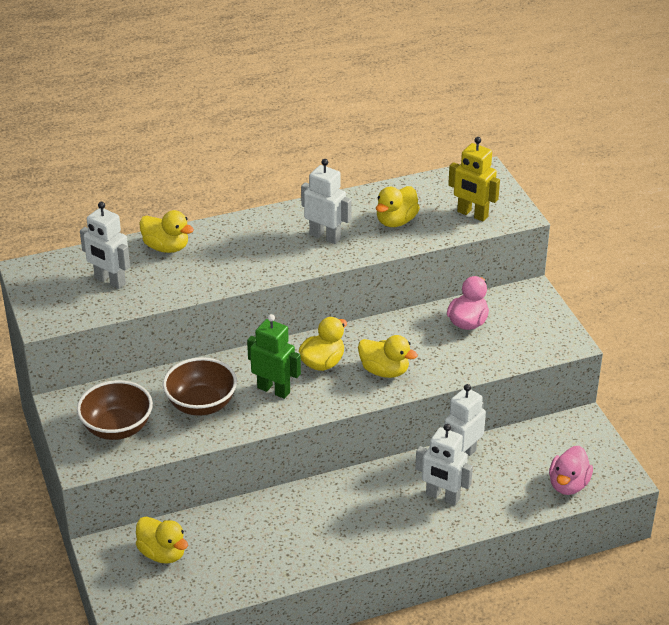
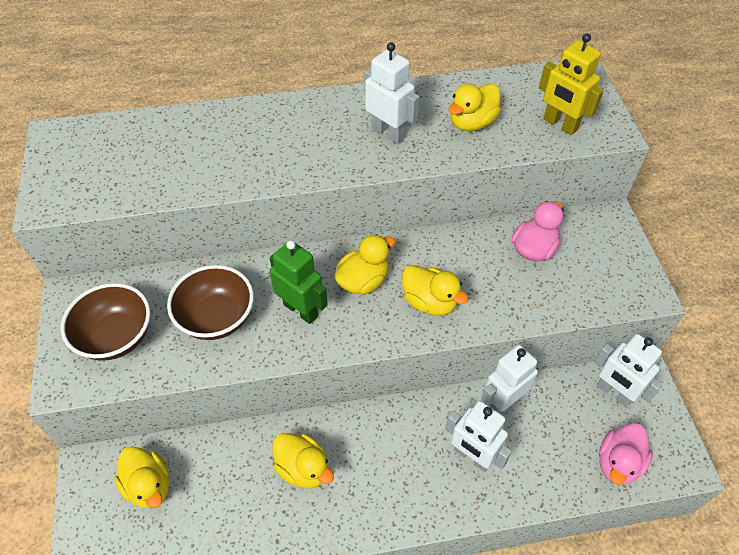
camera: 10 degrees right, 15 degrees up
white robot [80,202,130,289] -> white robot moved to [594,334,663,407]
yellow duck [139,210,194,253] -> yellow duck moved to [273,433,334,488]

